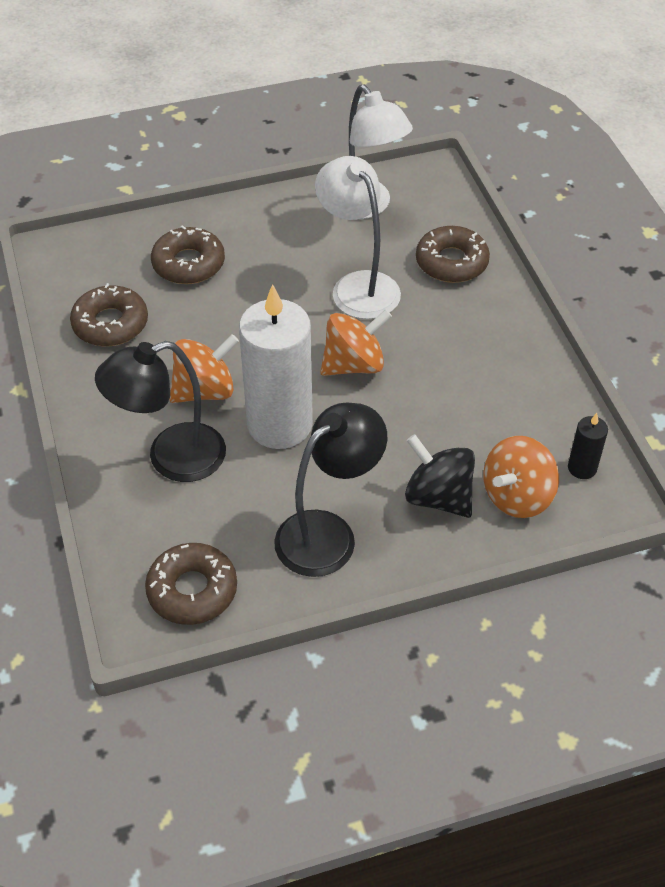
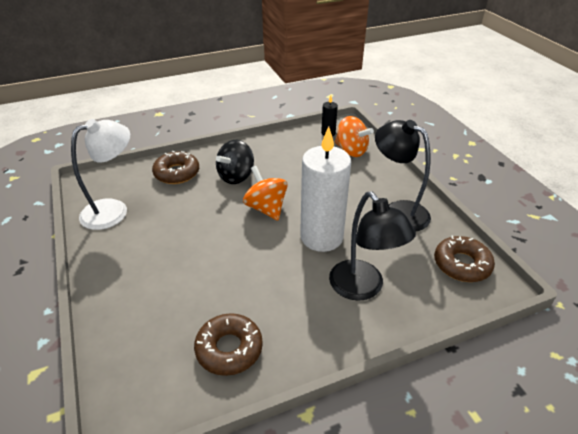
camera: 95 degrees left, 10 degrees down
brown donut [151,225,225,284] -> none
orange spinning top [169,334,239,403] -> none
white lamp [315,156,401,319] -> none
black spinning top [405,434,475,518] -> black spinning top moved to [216,140,254,184]

